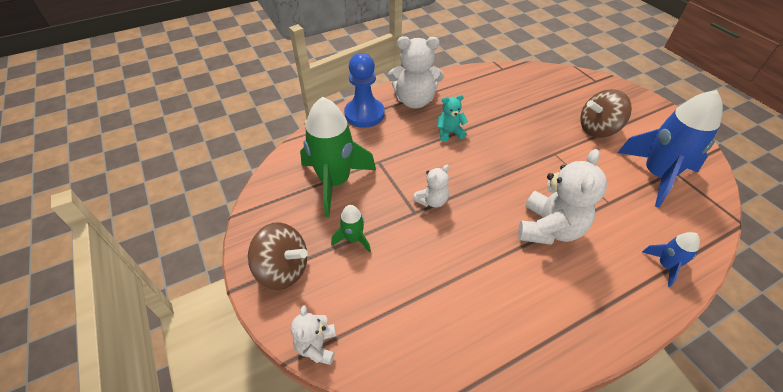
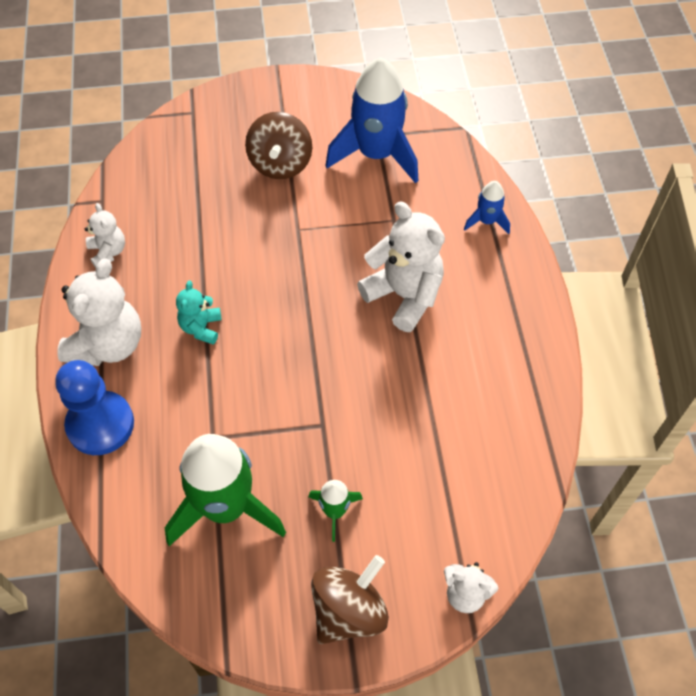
camera: 70 degrees left, 10 degrees up
white teddy bear [413,165,449,207] -> white teddy bear moved to [85,203,125,268]

